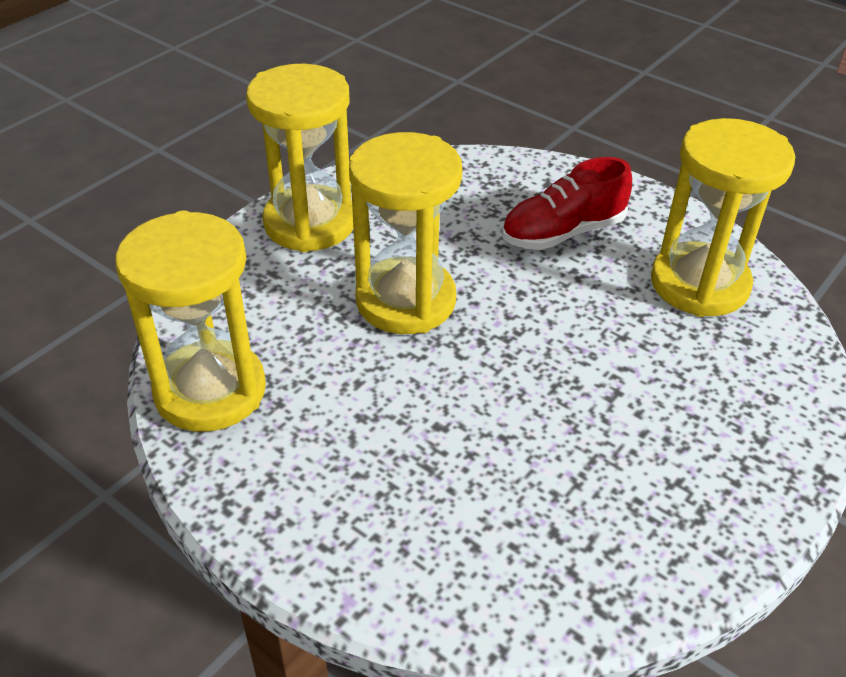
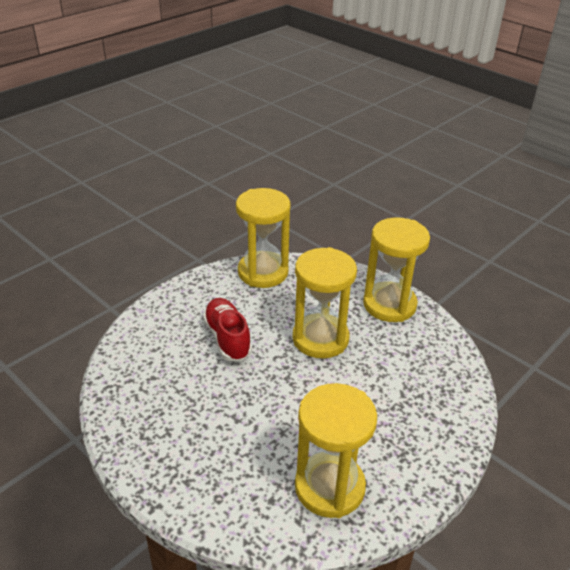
camera: 95 degrees right, 5 degrees down
red shoe [502,157,632,250] -> red shoe moved to [203,298,252,362]

